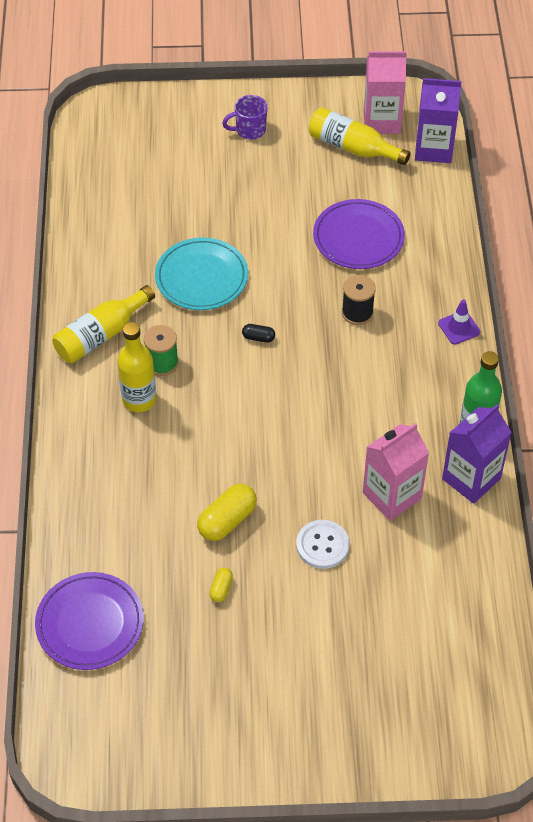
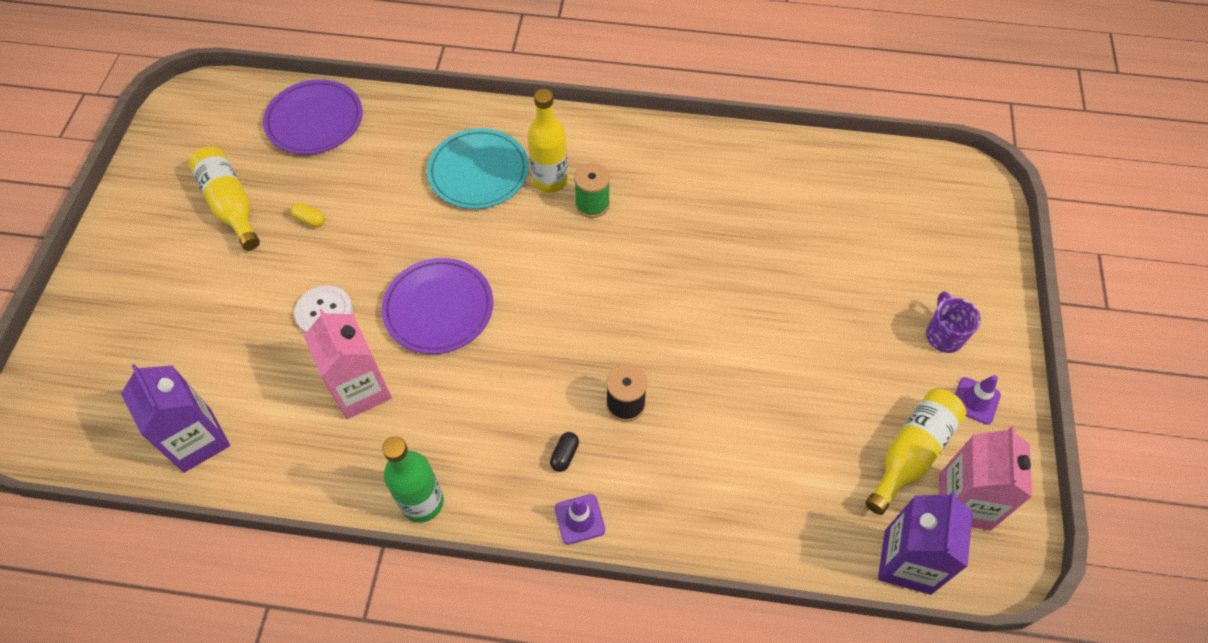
camera: 100 degrees right, 5 degrees up
yellow bottle [53,285,155,363] -> yellow bottle moved to [188,147,260,250]
turquoise plate [155,238,248,310] -> turquoise plate moved to [427,128,529,209]
yellow capsule [197,484,257,541] -> none
black capsule [242,324,275,343] -> black capsule moved to [550,432,579,472]
purple plate [313,199,405,269] -> purple plate moved to [382,258,493,354]
purple carton [442,404,512,504] -> purple carton moved to [121,364,230,473]
none -> purple traffic cone [955,375,1001,425]

